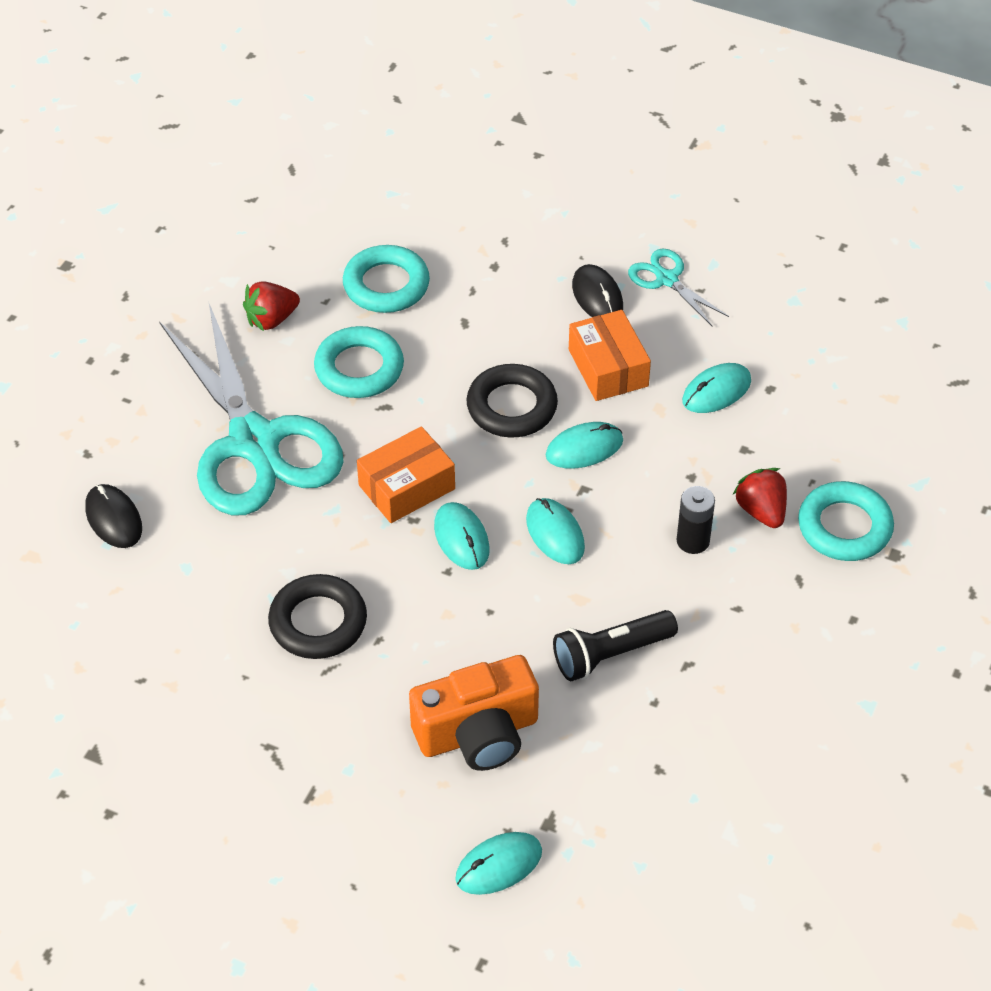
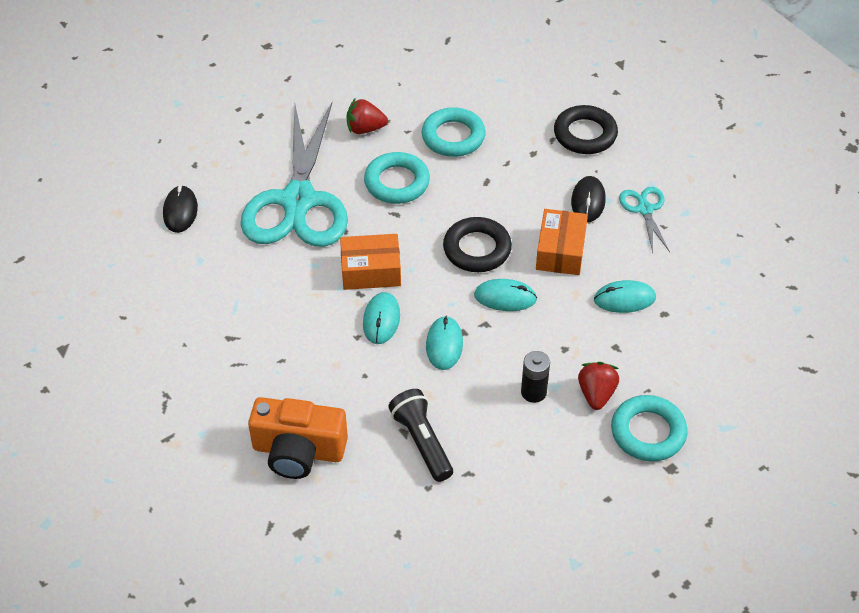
camera: 30 degrees right, 0 degrees up
black ring [268,574,367,659] -> black ring moved to [554,105,618,154]
turquoise mouse [455,832,542,895] -> none
black flashlight [553,610,678,681] -> black flashlight turned 60 degrees clockwise [388,389,453,482]

